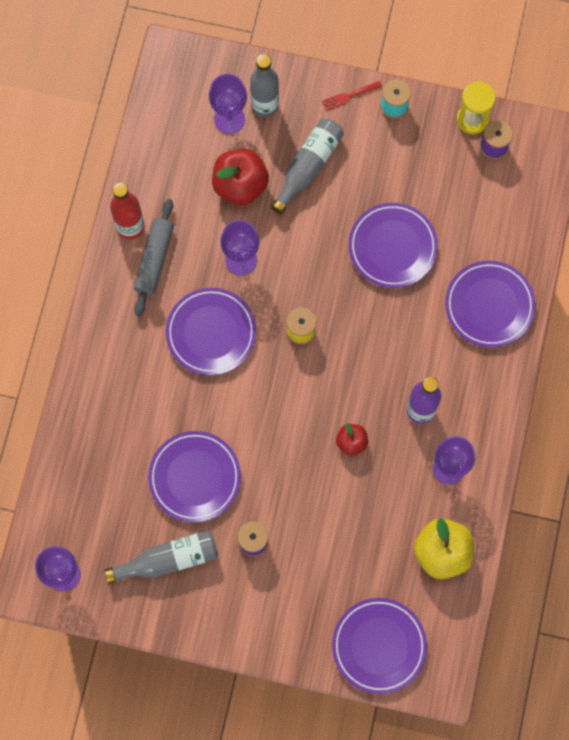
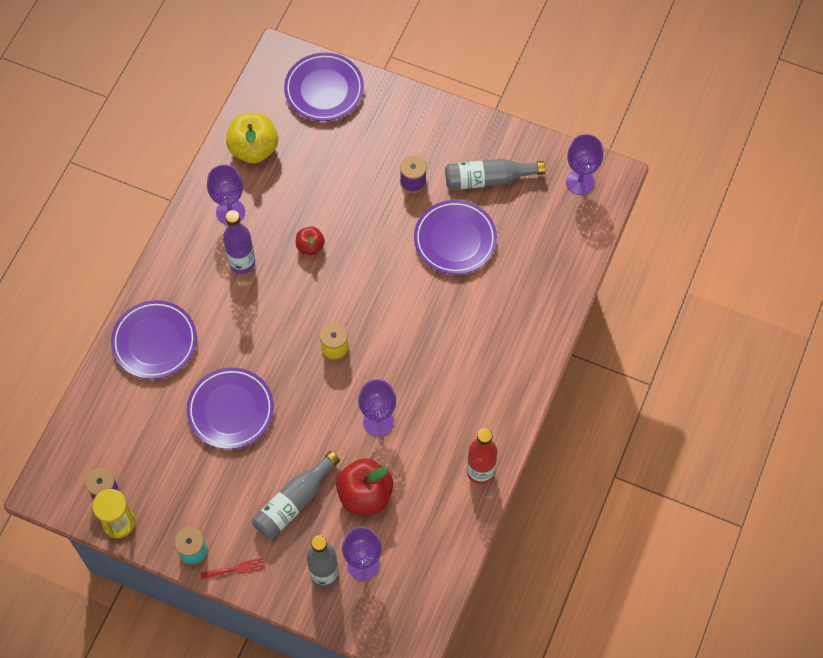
camera: 170 degrees left, 10 degrees down
grey rolling pin [134,199,174,316] -> none
purple plate [166,288,256,375] -> none

